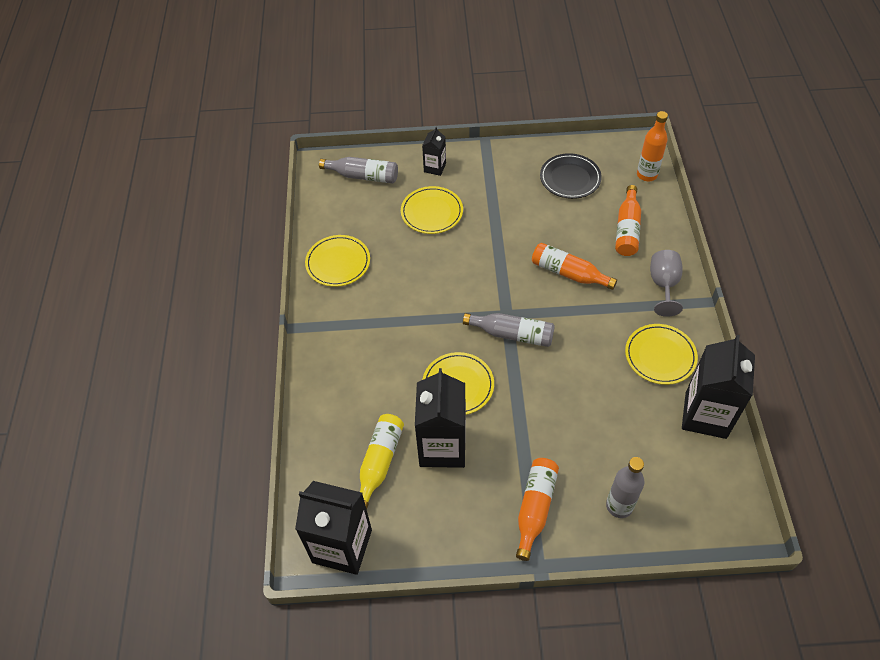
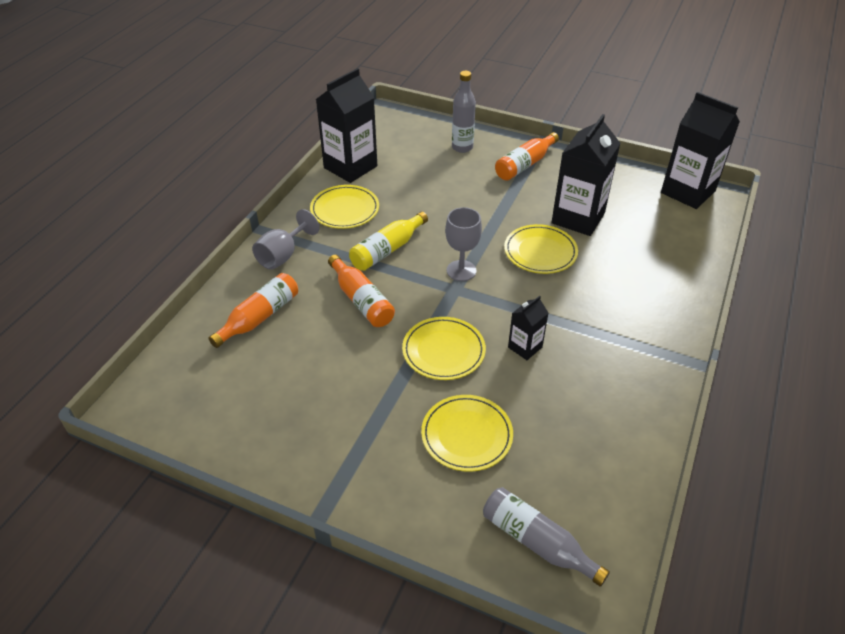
camera: 155 degrees left, 10 degrees down
yellow plate [305,235,370,287] -> yellow plate moved to [402,317,486,380]
yellow bottle [360,414,404,509] -> yellow bottle moved to [349,212,428,271]
black carton [422,127,446,176] -> black carton moved to [508,296,548,360]
grey bottle [463,313,555,347] -> grey goblet [445,207,482,281]
black plate [540,153,602,199] -> none
orange bottle [637,111,668,181] -> none

